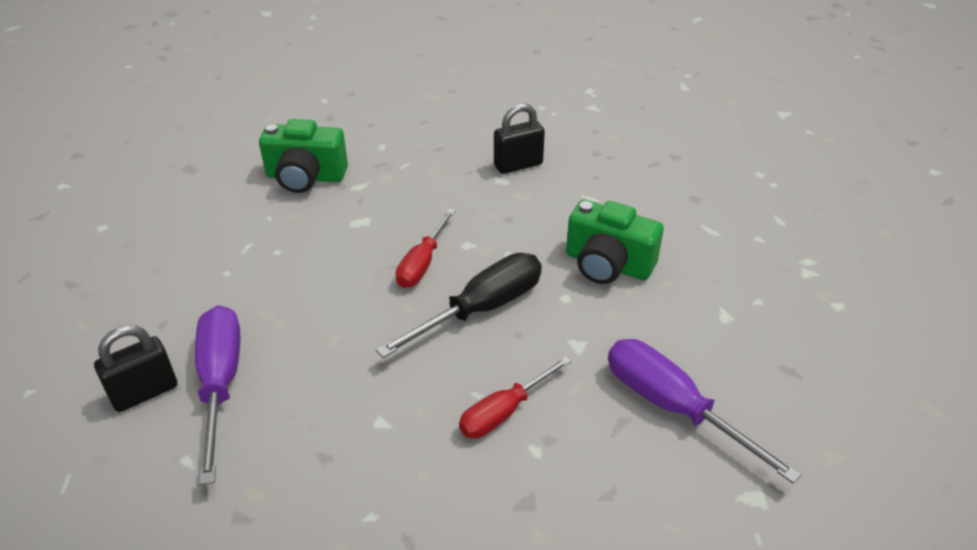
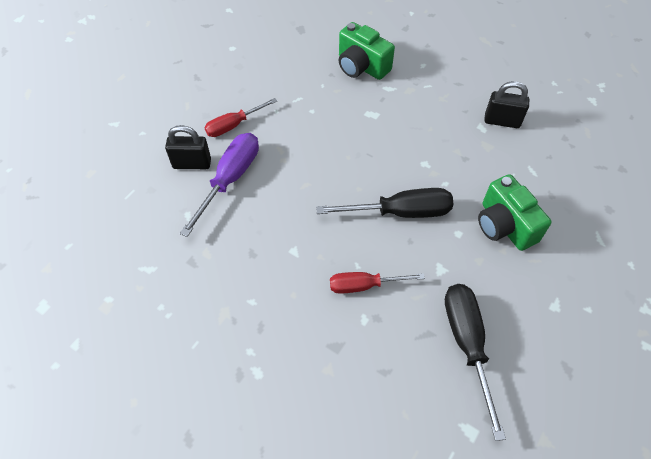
camera: 35 degrees right, 15 degrees up
red screwdriver [396,209,455,288] -> red screwdriver moved to [204,98,277,137]
purple screwdriver [608,339,802,484] -> black screwdriver [445,284,506,441]

